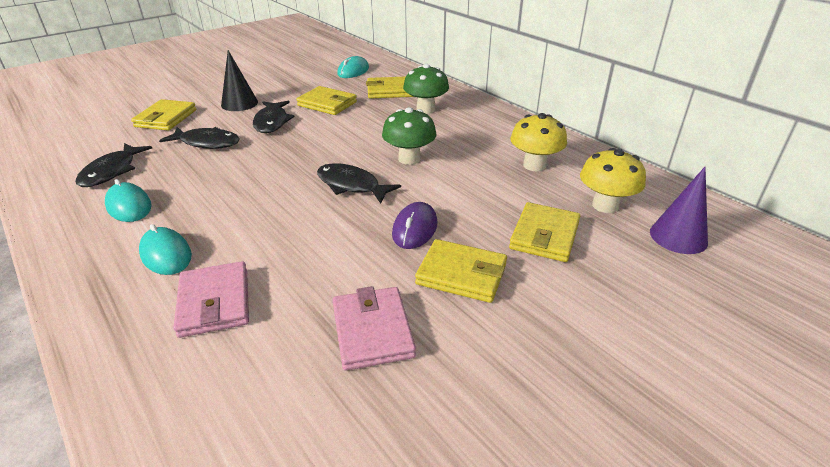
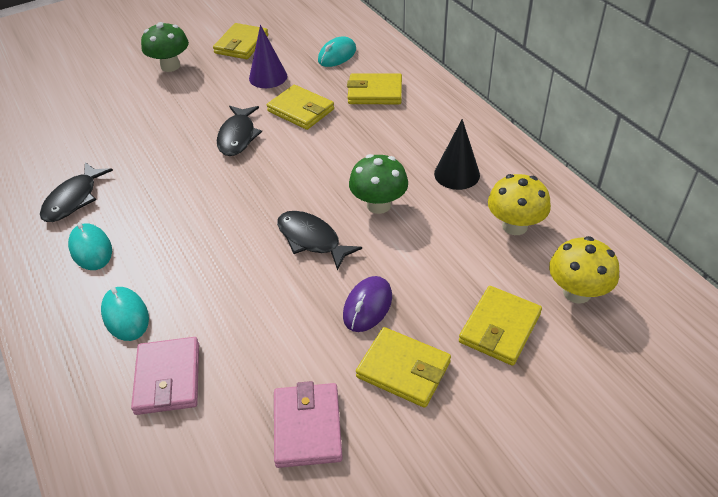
camera: 10 degrees right, 10 degrees up
yellow wallet [131,99,196,131] -> yellow wallet moved to [213,23,268,59]
black fish [159,127,240,149] -> none
black cone [221,50,258,111] -> black cone moved to [434,119,480,190]
green mushroom [403,64,449,114] -> green mushroom moved to [141,22,189,72]
purple cone [650,167,708,254] -> purple cone moved to [249,25,287,88]

